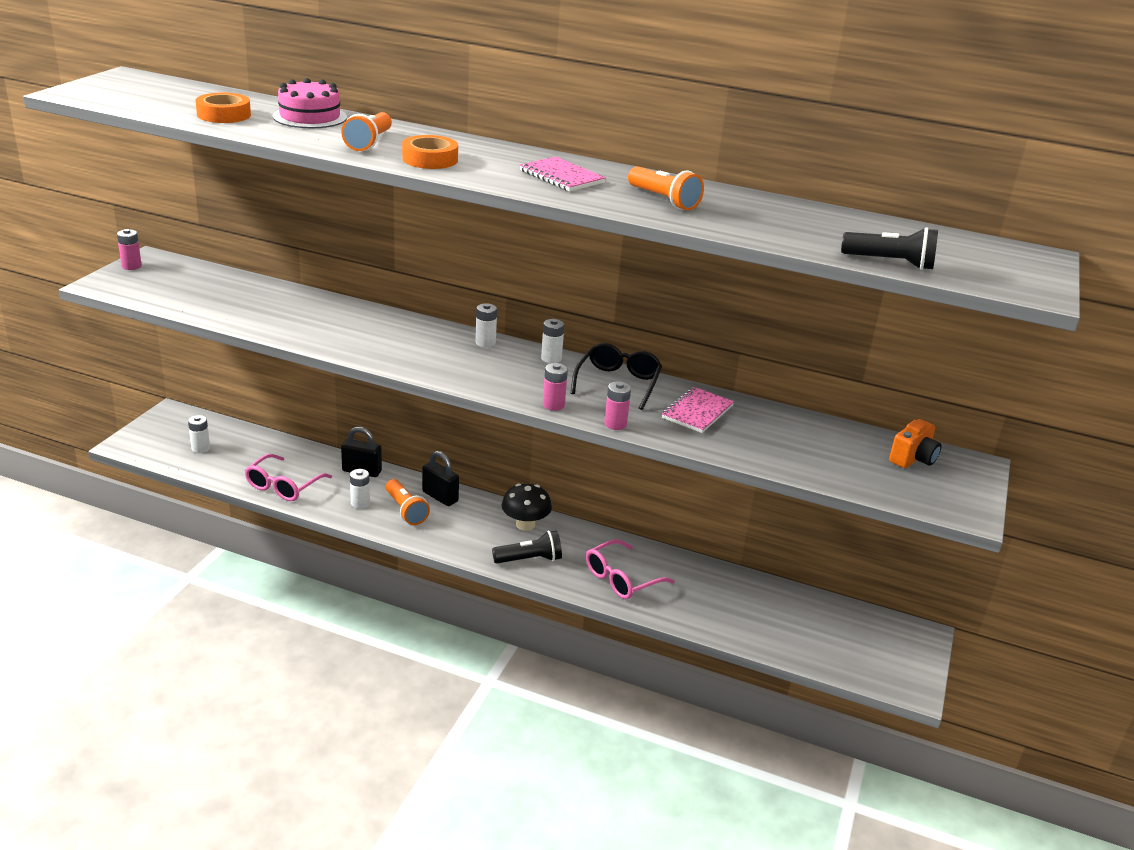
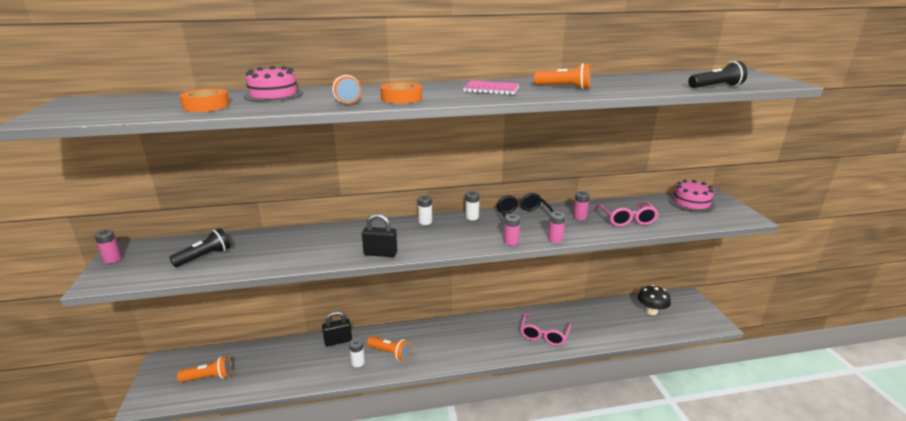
camera: 30 degrees left, 5 degrees down
white battery [188,415,210,453] -> orange flashlight [177,356,232,382]
pink glasses [244,454,332,501] -> pink glasses moved to [595,202,659,226]
black padlock [422,451,459,506] -> black padlock moved to [362,214,397,257]
black flashlight [492,530,562,563] -> black flashlight moved to [169,228,231,267]
black mushroom [502,484,552,531] -> black mushroom moved to [638,285,671,315]
pink notebook [662,387,734,433] -> pink battery [573,191,590,220]
orange camera [889,419,942,468] -> pink cake [668,180,715,213]

